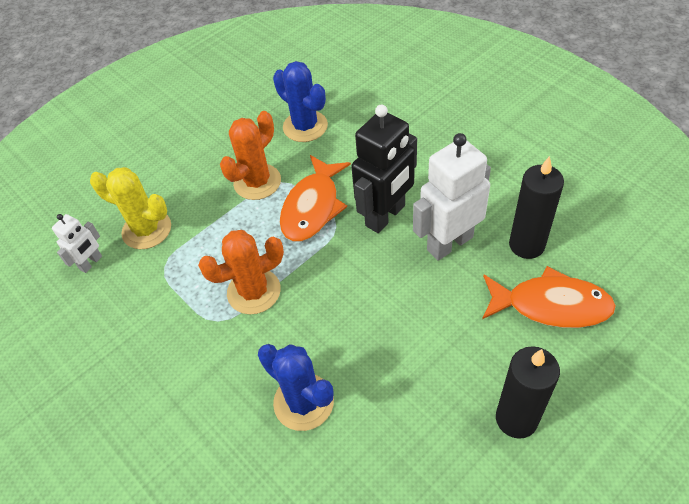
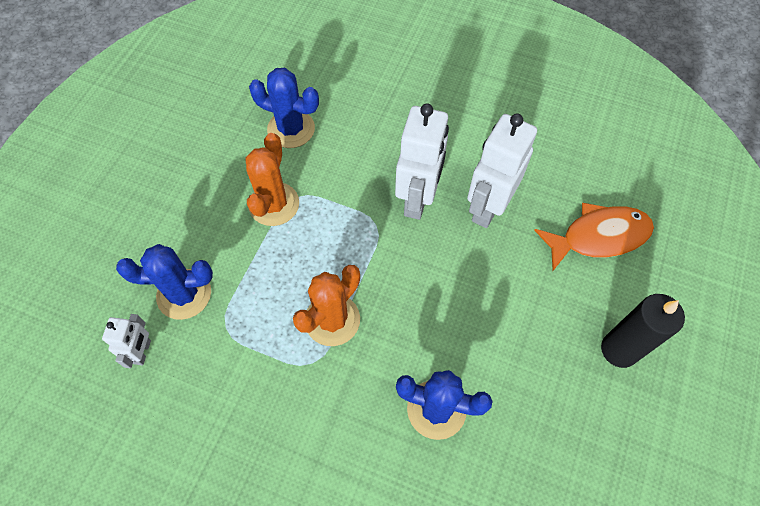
camera: 30 degrees left, 10 degrees up
yellow cactus [90,167,171,249] -> blue cactus [116,244,213,320]
orange fish [280,155,351,241] -> none
black robot [351,104,417,233] -> white robot [395,104,449,220]
black candle [509,156,564,259] -> none

